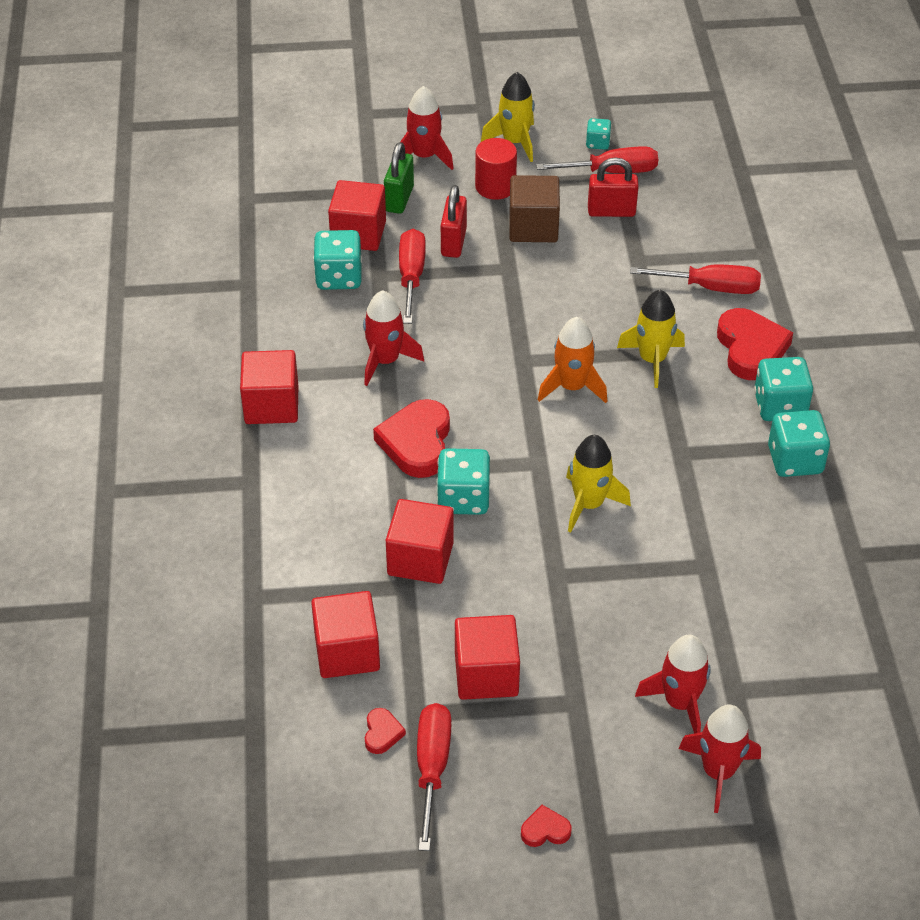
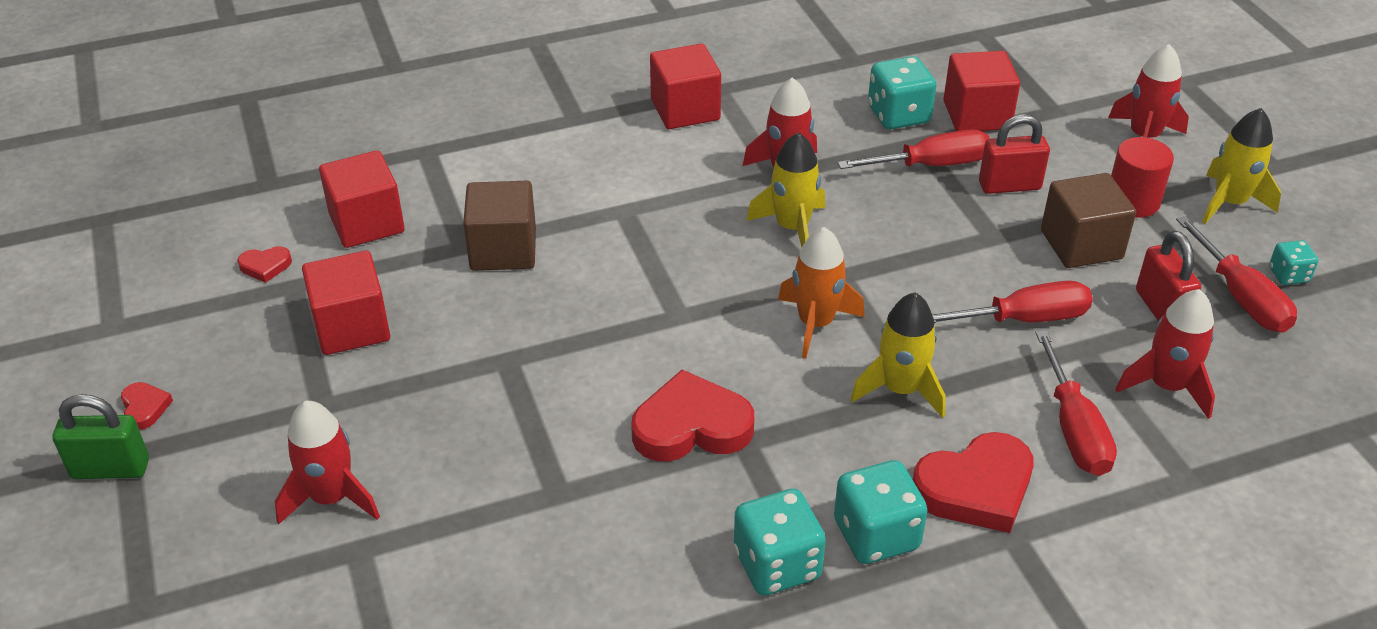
camera: 75 degrees right, 5 degrees down
red heart [373,399,450,478] -> red heart moved to [631,370,754,462]
green padlock [384,142,414,214] -> green padlock moved to [52,394,149,479]
red cube [386,499,454,584] -> brown cube [463,181,536,271]
red screwdriver [417,703,451,851] -> red screwdriver moved to [932,281,1093,323]
turquoise dice [437,448,490,515] -> none
yellow rocket [566,435,631,533] -> yellow rocket moved to [746,132,825,247]
red rocket [679,705,761,813] -> red rocket moved to [1115,289,1215,419]

